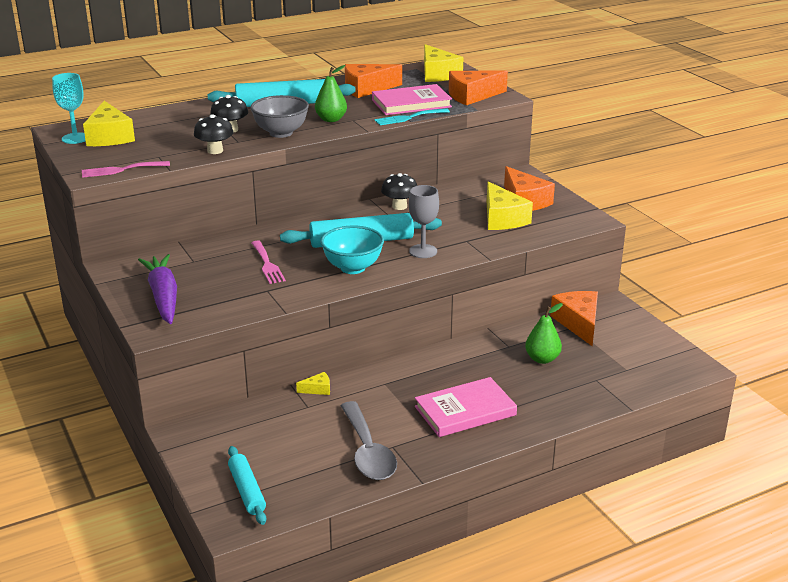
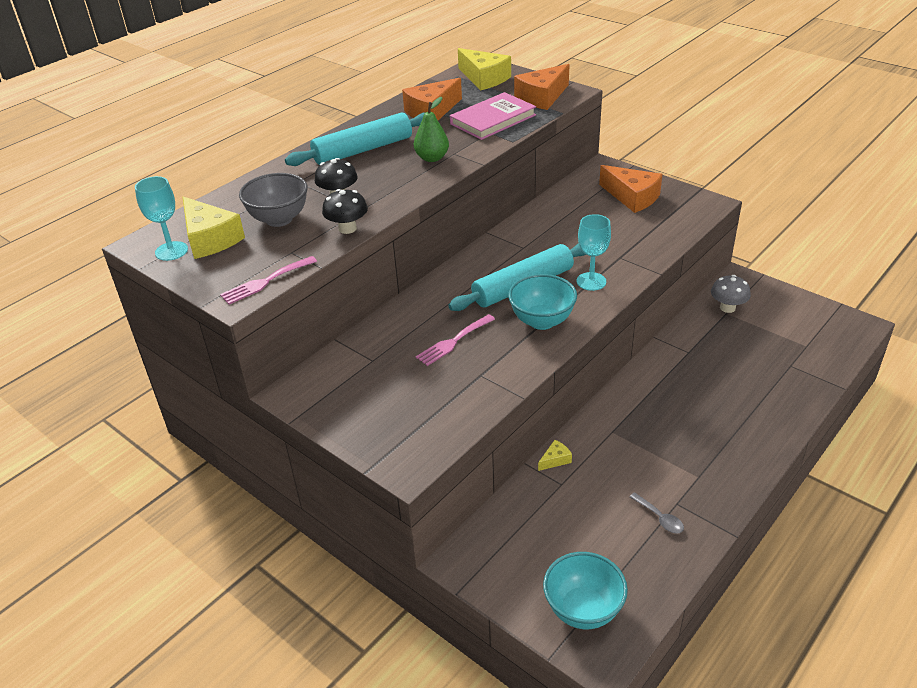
camera: 20 degrees left, 10 degrees up
purple carrot [138,254,177,324] -> none
turquoise rolling pin [228,446,266,525] -> turquoise bowl [543,552,628,629]
grey bowl [250,95,309,138] -> grey bowl moved to [239,173,308,227]
pink fork [252,240,286,284] -> pink fork turned 90 degrees clockwise [416,314,495,366]
grey spoon [340,401,397,480] -> grey spoon [629,492,684,533], size x0.46
turquoise fork [374,108,450,125] -> none
black mushroom [381,173,417,210] -> none
grey goblet [409,185,439,258] -> turquoise goblet [577,214,611,291]
pink book [415,377,517,437] -> none
yellow cheese [487,181,533,230] -> none
green pear [525,303,563,364] -> none
orange cheese [550,291,598,346] -> grey mushroom [711,275,751,313]

